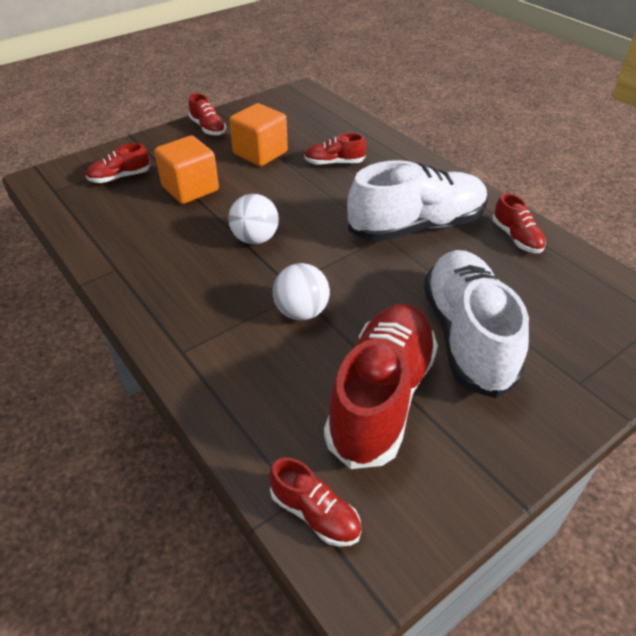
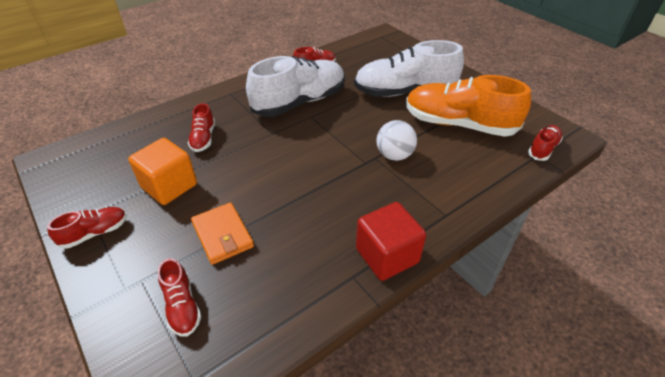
camera: 90 degrees left, 0 degrees up
orange cube [154,136,219,204] -> orange wallet [191,202,254,265]
white ball [228,194,279,244] -> none
red shoe [324,304,438,469] -> orange shoe [406,75,531,137]
white shoe [347,160,488,242] -> white shoe turned 75 degrees clockwise [246,56,345,117]
none -> red cube [356,202,426,281]

